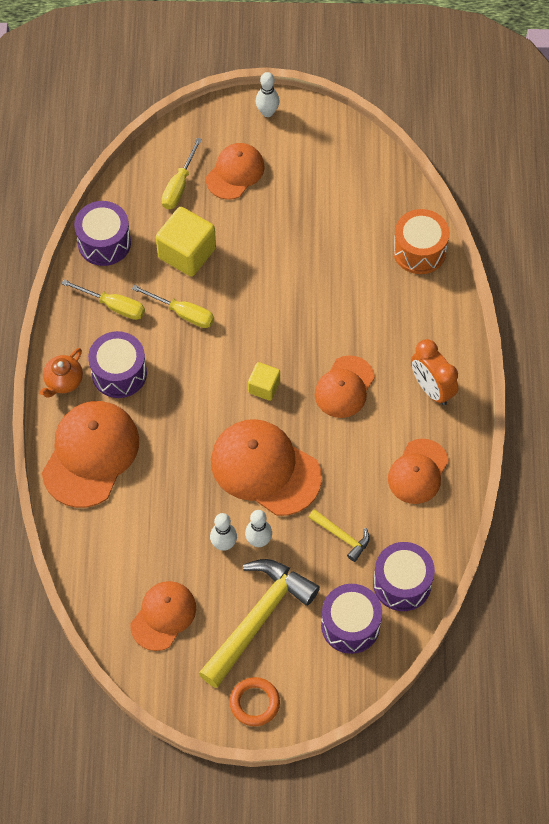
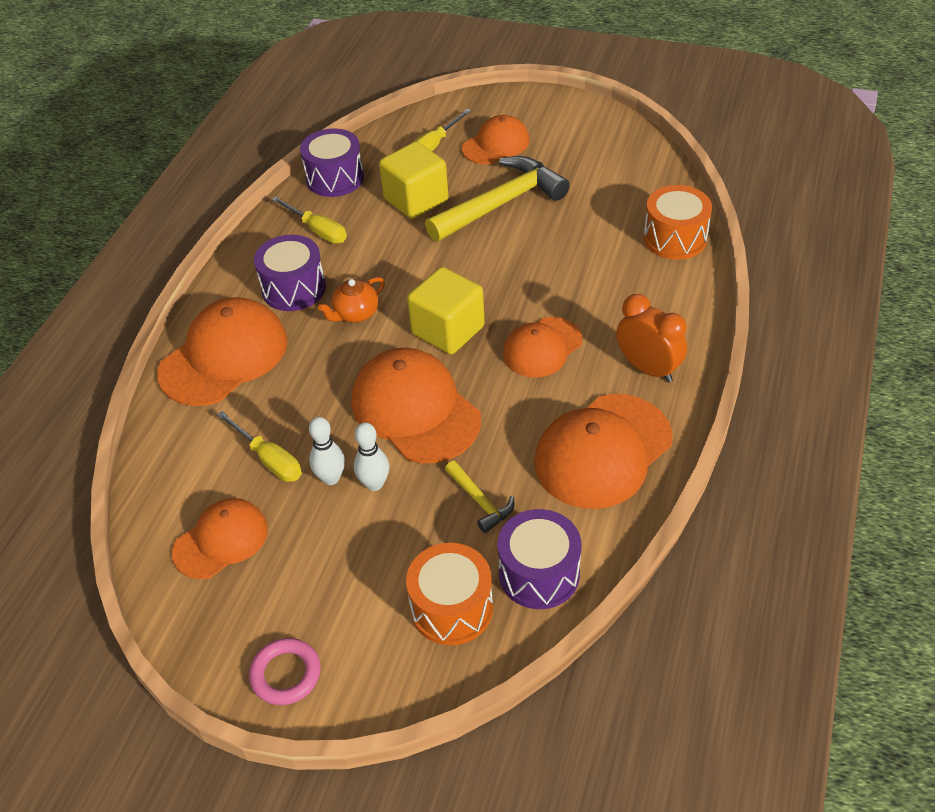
camera: 20 degrees right, 15 degrees down
orange teapot [40,348,83,398] -> orange teapot moved to [318,277,385,323]
yellow screwdriver [132,285,214,328] -> yellow screwdriver moved to [217,411,302,482]
yellow hammer [198,559,320,688] -> yellow hammer moved to [425,156,570,242]
orange ring [230,677,280,726] -> pink ring [249,638,321,705]
yellow cube [248,362,280,401] -> yellow cube [407,267,485,354], size x1.78
white bowling pin [256,72,280,117] -> none
purple drum [321,584,382,654] -> orange drum [406,543,493,645]
orange cap [388,439,449,504] -> orange cap [534,394,673,509], size x1.61
orange clock [411,339,458,405] -> orange clock turned 150 degrees clockwise [616,294,687,382]

